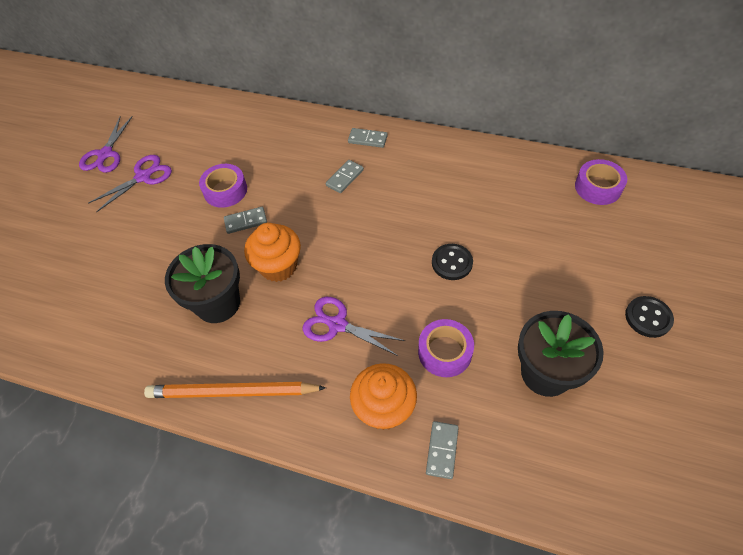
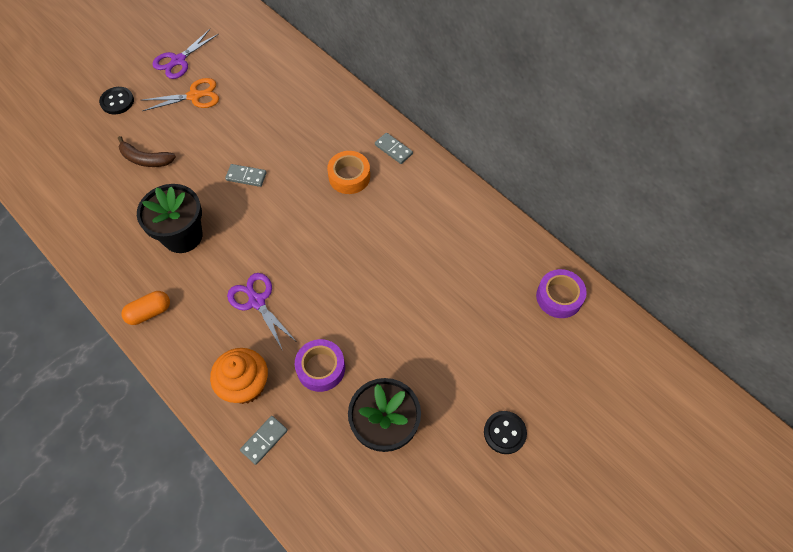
camera: 25 degrees right, 5 degrees up
purple scissors [88,155,172,212] -> orange scissors [142,78,219,111]
orange pencil [144,382,326,398] -> orange capsule [122,291,170,325]
purple tape [199,164,247,208] -> none
orange cupcake [244,223,301,282] -> none
grey domino [326,160,364,193] -> orange tape [327,151,370,194]
black button [432,244,473,280] -> black button moved to [99,87,134,114]
none -> brown banana [118,136,176,167]

